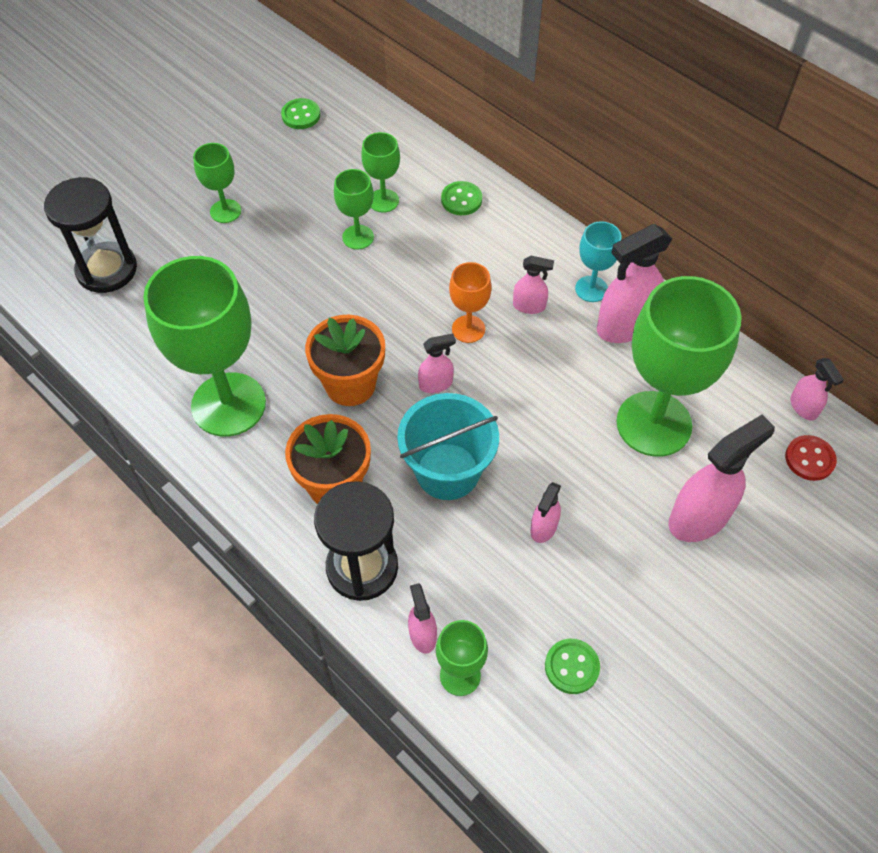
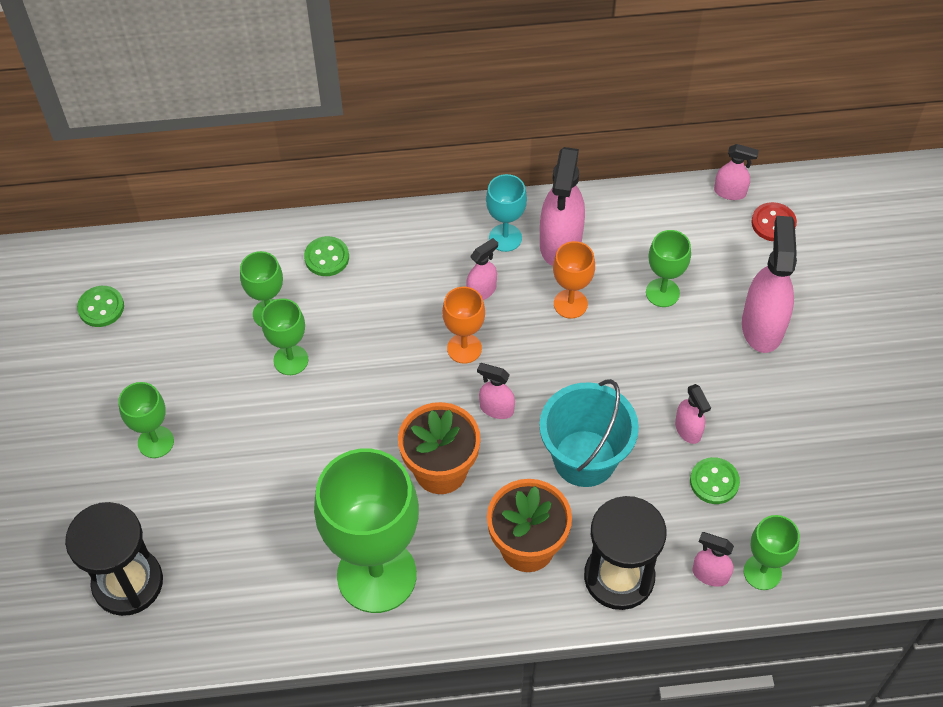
camera: 50 degrees left, 0 degrees up
pink spray bottle [418,334,456,393] -> pink spray bottle turned 90 degrees counterclockwise [477,363,515,419]
green button [545,639,600,694] -> green button moved to [690,457,740,504]
green goblet [617,276,742,457] -> green goblet [646,230,691,307], size x0.48
none -> orange goblet [553,241,595,319]

